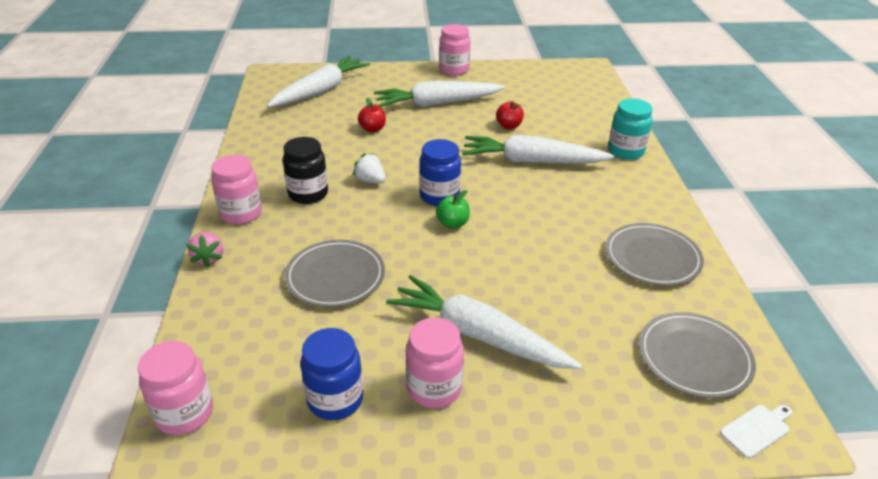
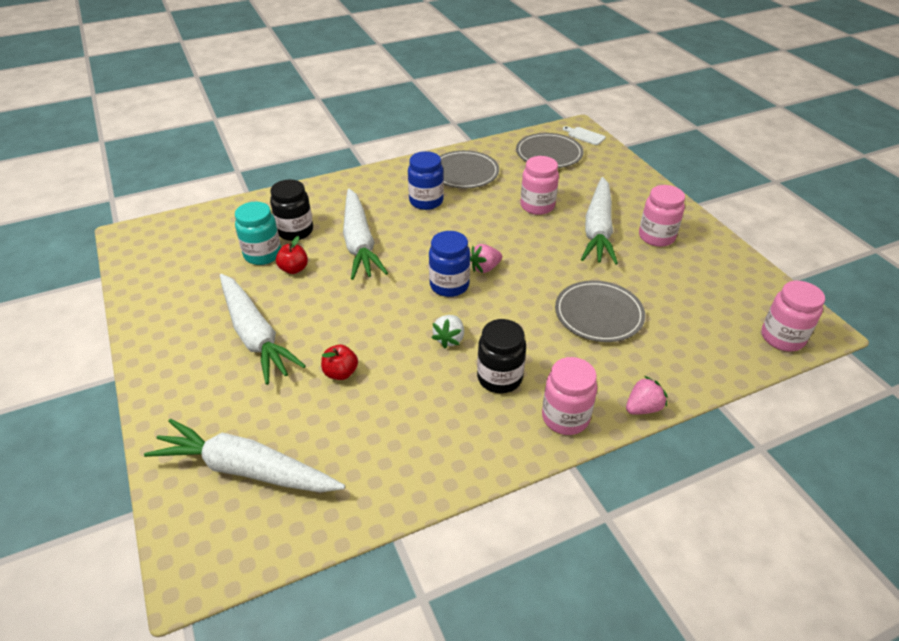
camera: 110 degrees left, 5 degrees up
blue jar [300,328,363,420] -> blue jar moved to [408,151,444,210]
green apple [436,190,470,229] -> pink strawberry [470,244,502,273]
pink jar [439,24,471,76] -> pink jar moved to [520,156,559,215]
turquoise jar [608,99,652,160] -> turquoise jar moved to [235,202,281,265]
none -> black jar [270,180,313,241]

